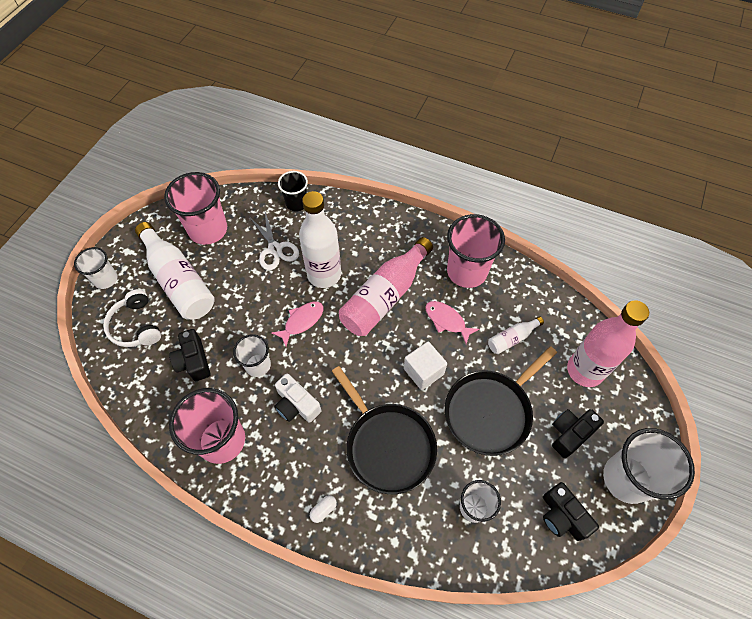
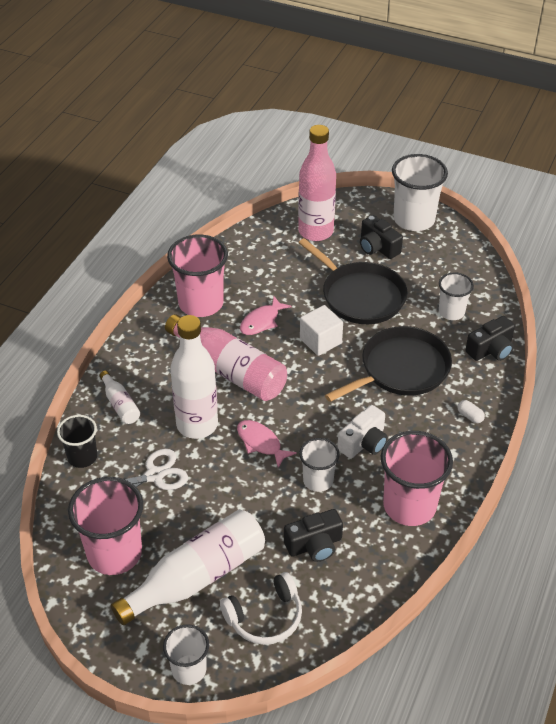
camera: 90 degrees left, 15 degrees down
white bottle [488,316,544,354] -> white bottle moved to [100,371,140,424]
black camera [543,482,599,541] -> black camera moved to [466,316,515,361]

